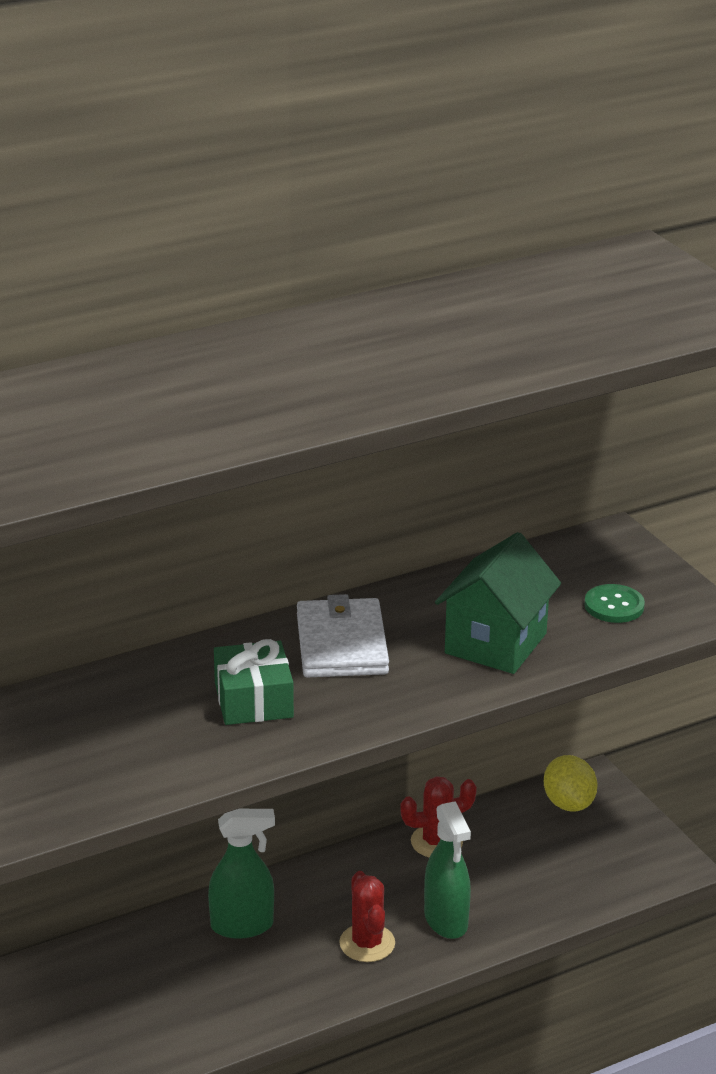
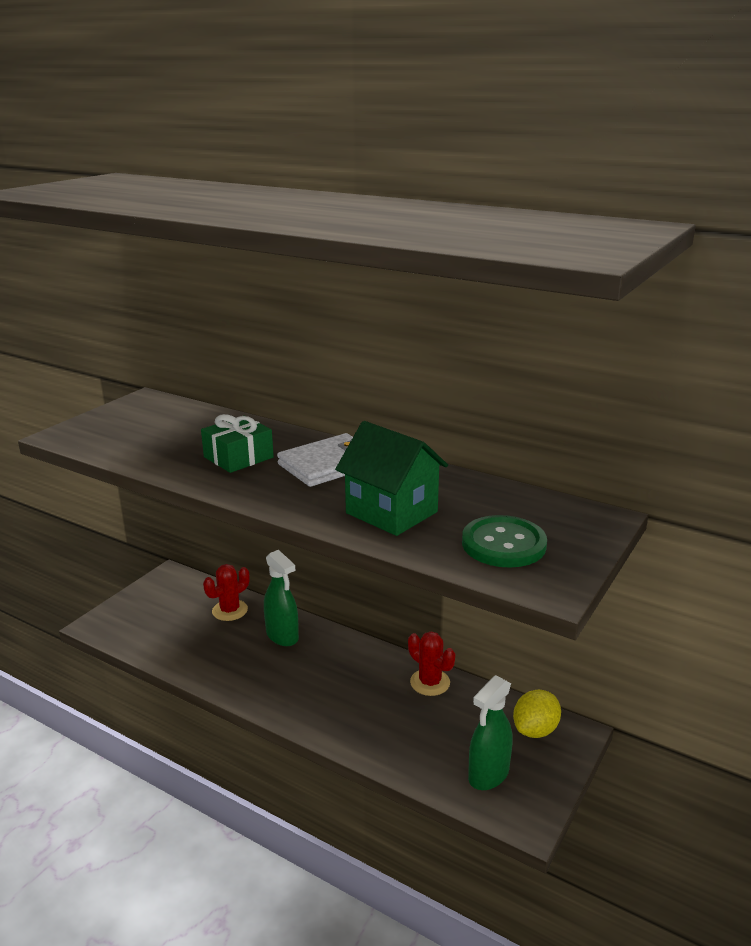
camera: 60 degrees right, 5 degrees down
red cactus [339,871,395,962] -> red cactus moved to [203,564,249,621]
green spray bottle [424,801,471,939] -> green spray bottle moved to [468,675,512,790]
green house [435,532,561,674] -> green house turned 45 degrees clockwise [335,421,448,536]
green button [584,584,645,623] -> green button [462,515,547,568], size x1.53

